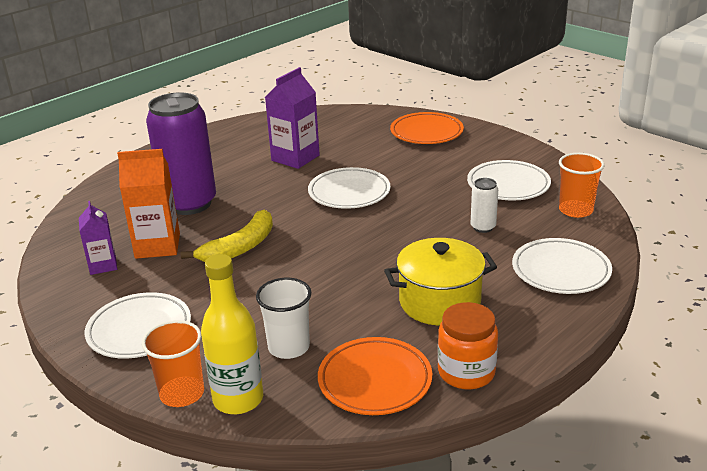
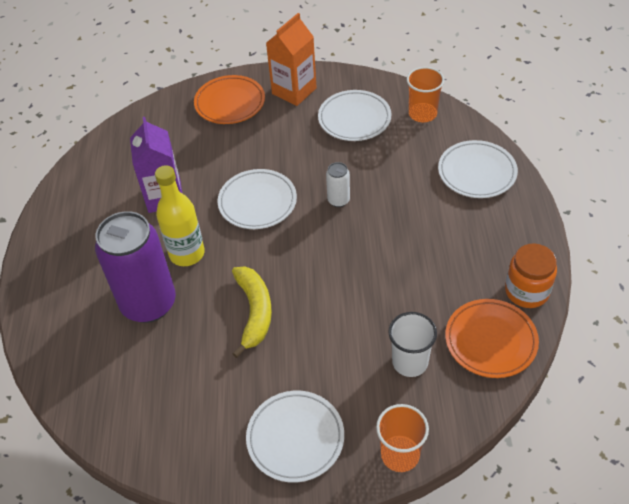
camera: 45 degrees left, 20 degrees up
purple carton [79,201,117,275] -> none
orange carton [117,149,180,259] -> orange carton moved to [266,13,317,106]
yellow bottle [201,254,263,414] -> yellow bottle moved to [155,165,205,266]
yellow pot [384,238,497,325] -> none
white can [471,178,498,233] -> white can moved to [326,162,350,207]

